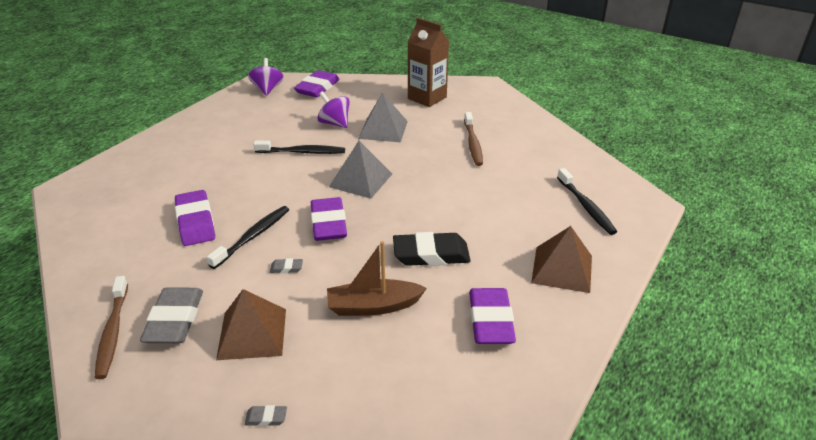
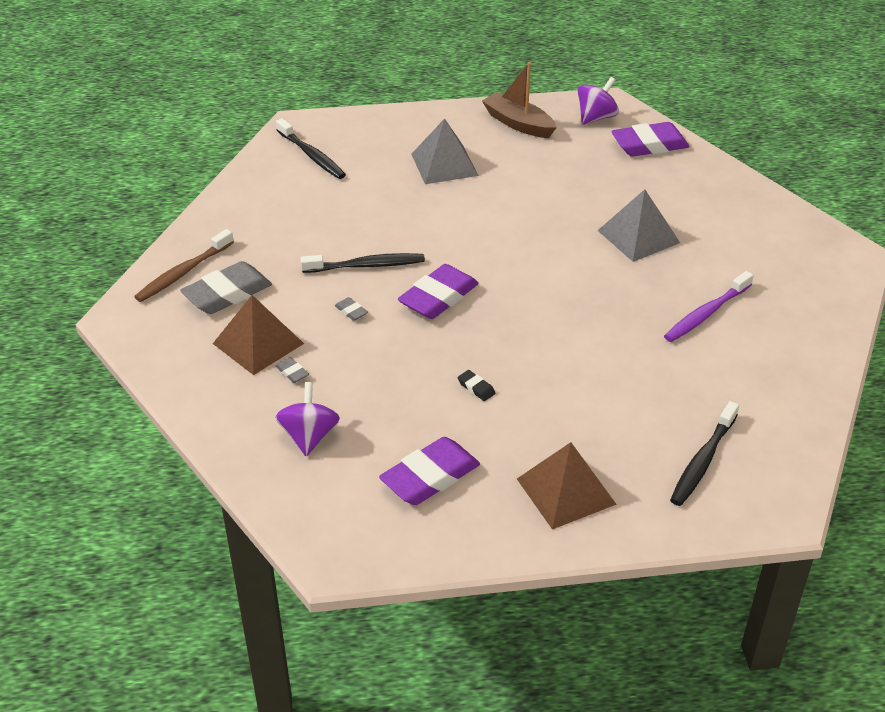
camera: 50 degrees right, 5 degrees up
purple eraser [175,190,215,246] -> none
grey eraser [244,405,287,426] -> grey eraser moved to [275,357,309,383]
black toothbrush [253,140,345,154] -> black toothbrush moved to [276,118,346,179]
purple spinning top [317,91,350,128] -> purple spinning top moved to [275,382,340,456]
brown boat [327,241,427,316] -> brown boat moved to [482,62,557,138]
grey pyramid [329,141,392,199] -> grey pyramid moved to [411,119,479,184]
black eraser [393,232,471,266] -> black eraser [458,370,495,401], size x0.42
brown carton [408,18,449,107] -> none
brown toothbrush [464,112,483,166] -> purple toothbrush [664,271,754,342]

